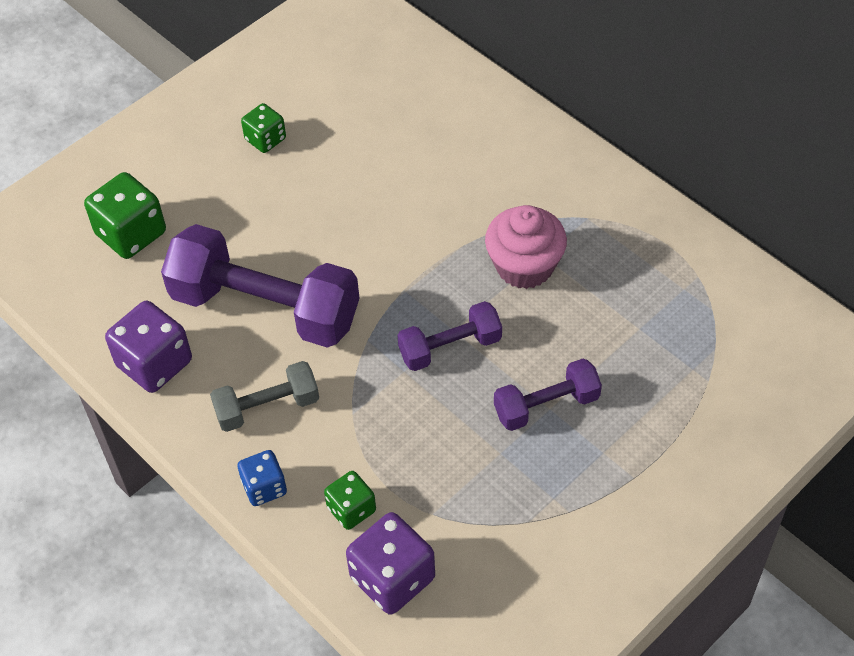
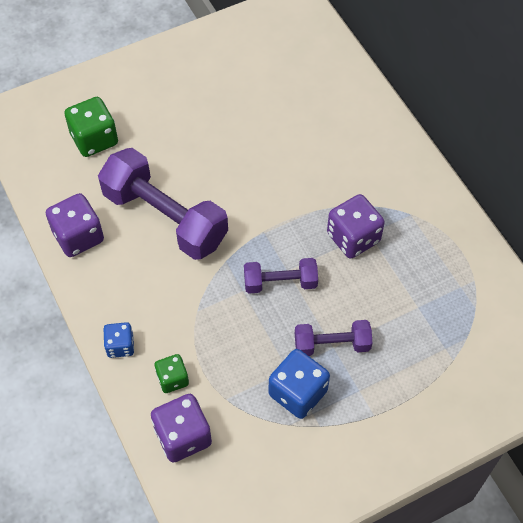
camera: 15 degrees right, 5 degrees up
grey dumbbell [210,361,319,432] -> none
green dice [241,103,286,153] -> none
pink cupcake [485,205,567,289] -> purple dice [327,194,385,259]
none -> blue dice [269,349,330,419]

